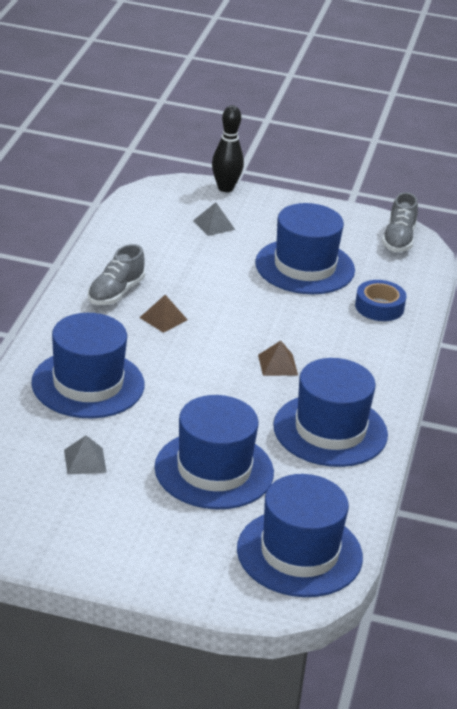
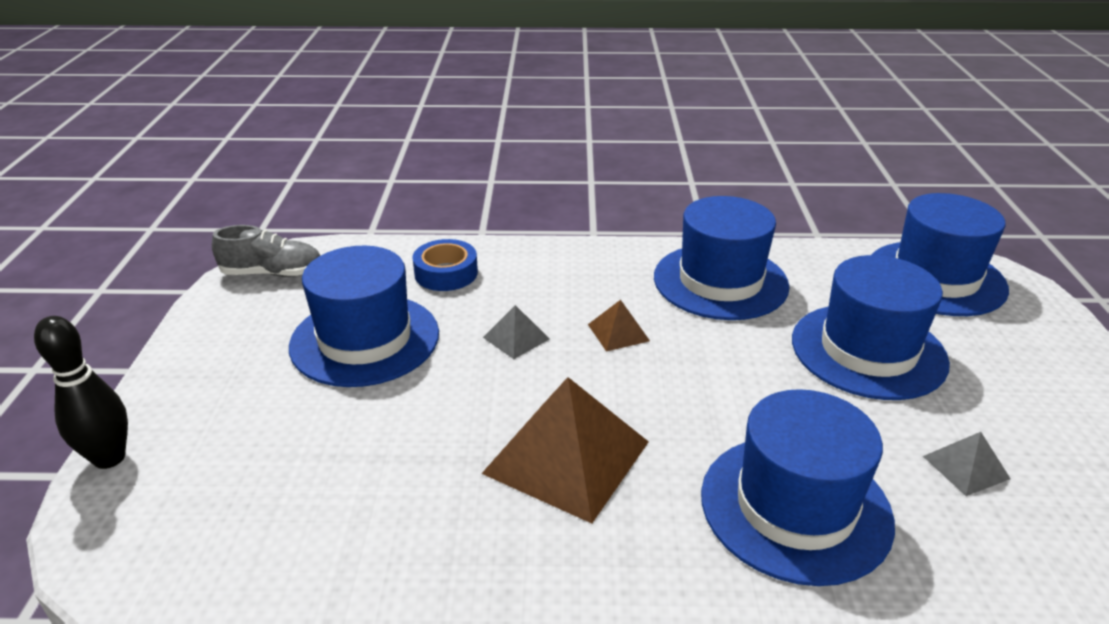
camera: 100 degrees left, 0 degrees up
grey shoe [88,244,145,305] -> none
brown pyramid [139,295,188,333] -> brown pyramid [481,377,649,523], size x2.16
grey pyramid [193,202,235,236] -> grey pyramid moved to [483,305,550,359]

